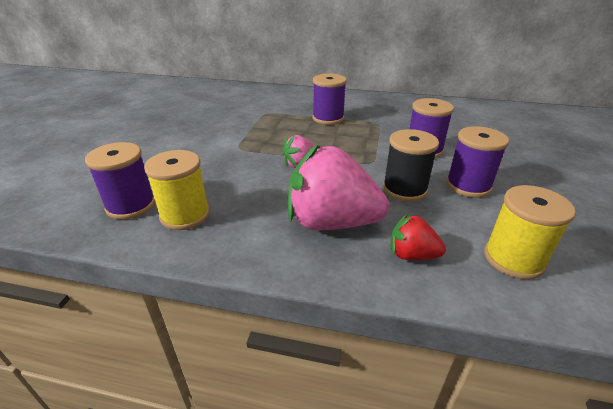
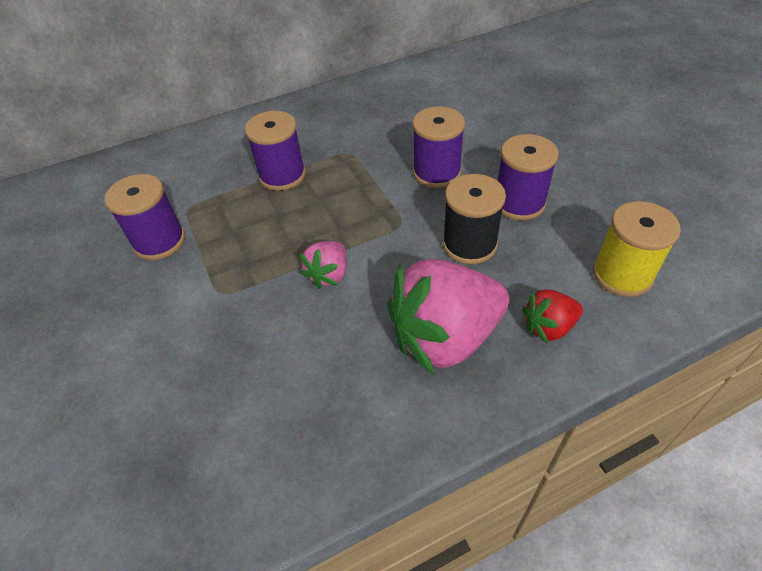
camera: 35 degrees left, 15 degrees up
purple spool [85,142,155,220] -> purple spool moved to [105,174,185,260]
yellow spool [144,150,210,230] -> none

